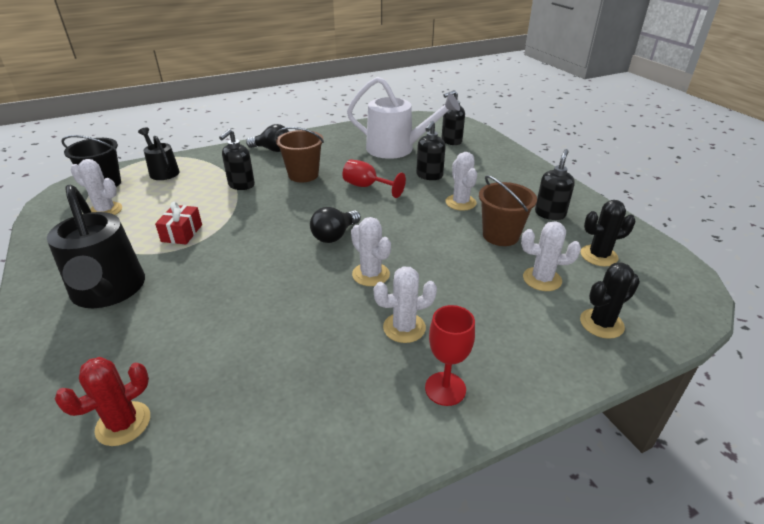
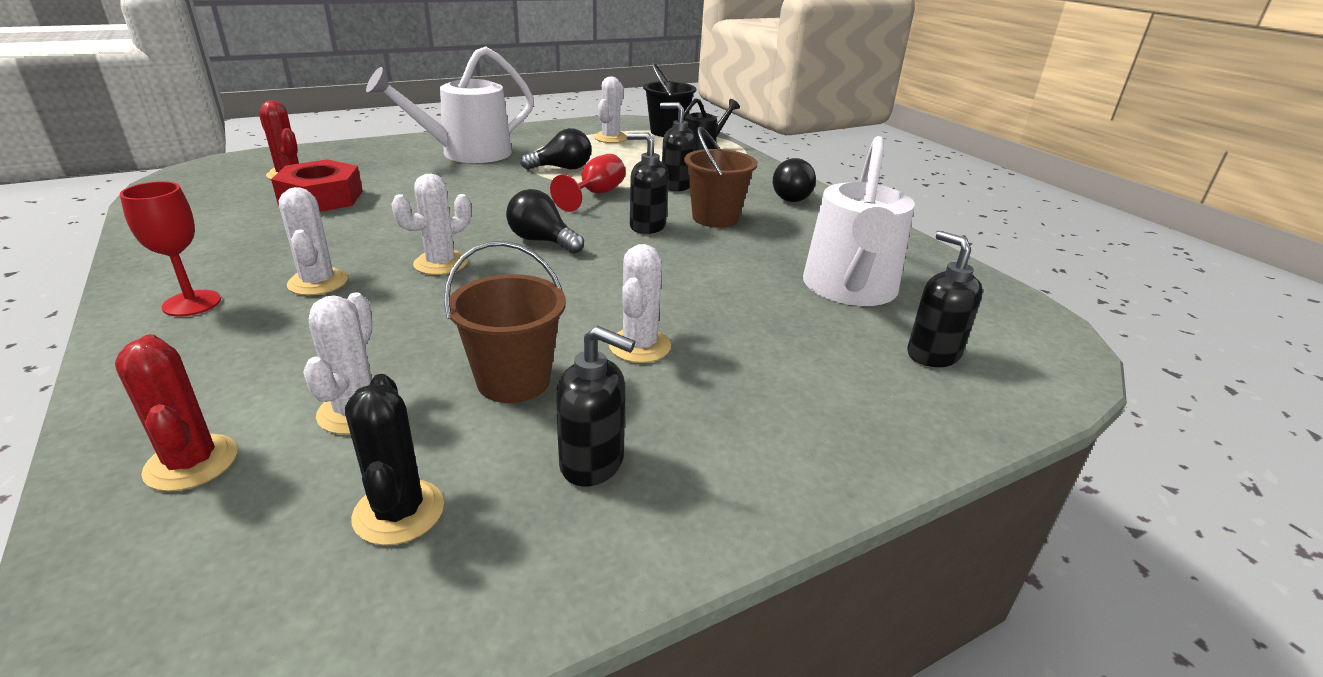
camera: 85 degrees right, 5 degrees down
black watering can [47,185,145,308] -> white watering can [366,46,534,163]
red gift [155,202,202,244] -> black light bulb [520,128,591,170]
red goblet [342,159,406,198] -> red goblet moved to [550,154,626,212]
black soap dispenser [416,121,446,180] -> black soap dispenser moved to [626,133,669,234]
white cactus [445,152,477,211] -> white cactus turned 60 degrees counterclockwise [609,244,671,363]
black cactus [580,263,640,339] -> red cactus [115,334,237,491]
none -> red nut [271,159,363,212]

